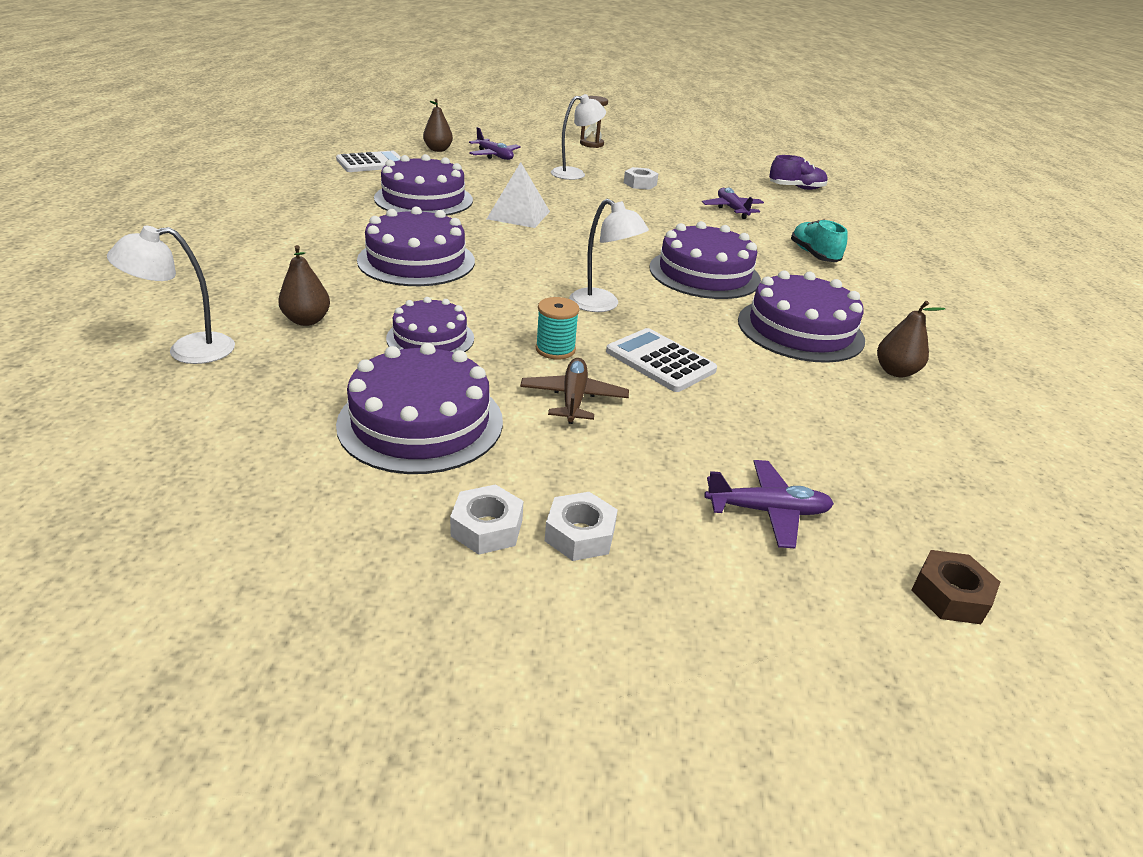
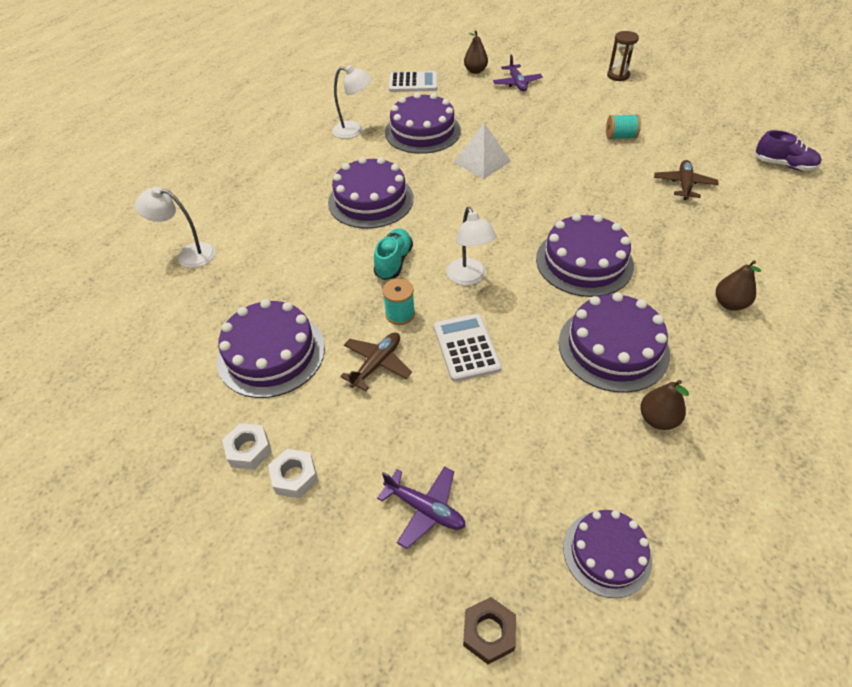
camera: 35 degrees right, 15 degrees up
brown pear [278,245,330,326] -> brown pear moved to [716,260,761,311]
purple cake [386,297,474,352] -> purple cake moved to [563,510,652,598]
white lamp [551,94,606,180] -> white lamp moved to [332,65,372,139]
white nut [624,167,658,190] -> turquoise spool [606,114,641,139]
purple plane [702,188,764,219] -> brown plane [654,160,719,200]
turquoise shoe [791,219,848,262] -> turquoise shoe moved to [374,228,413,280]

